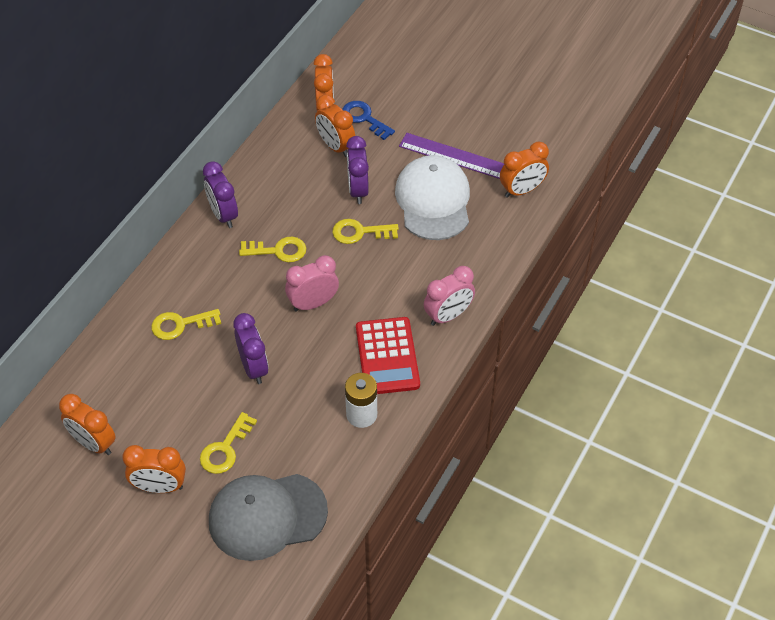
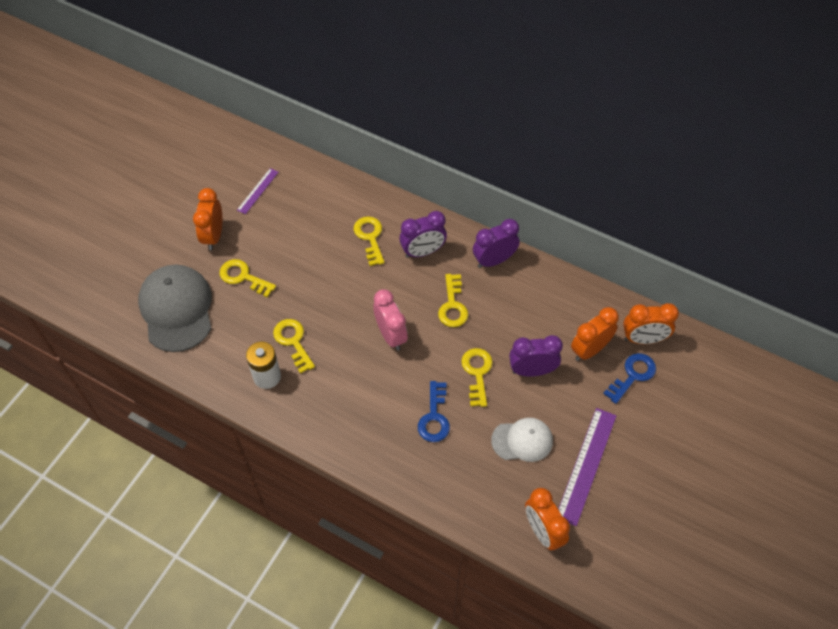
camera: 90 degrees right, 5 degrees up
orange clock [59,394,116,455] -> purple ruler [237,168,279,214]
purple clock [233,313,268,384] -> purple clock moved to [399,211,447,258]
red calculator [356,317,420,394] -> none
white cap [395,155,470,240] -> white cap [491,418,553,462], size x0.59
pink clock [424,266,475,326] -> none
none -> yellow key [273,319,315,374]
none -> blue key [418,381,450,442]

